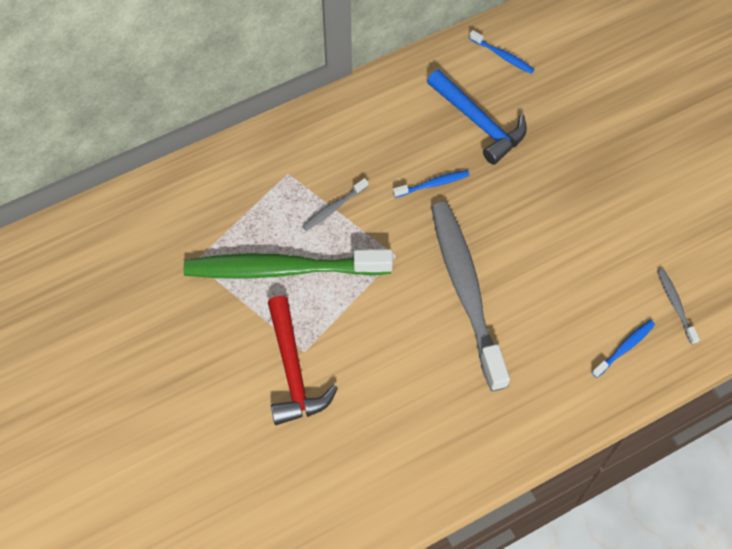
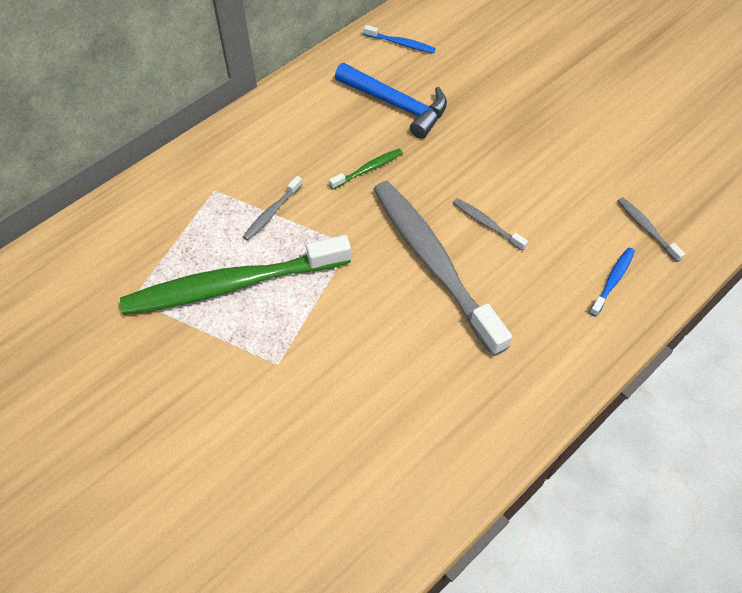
camera: 15 degrees left, 5 degrees down
red hammer [268,296,338,425] -> none
blue toothbrush [393,170,470,198] -> green toothbrush [329,148,403,189]
none -> grey toothbrush [453,198,528,251]

